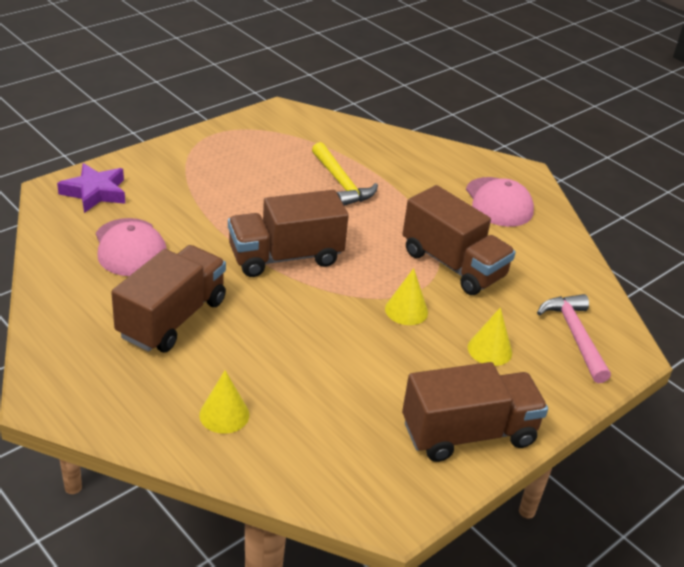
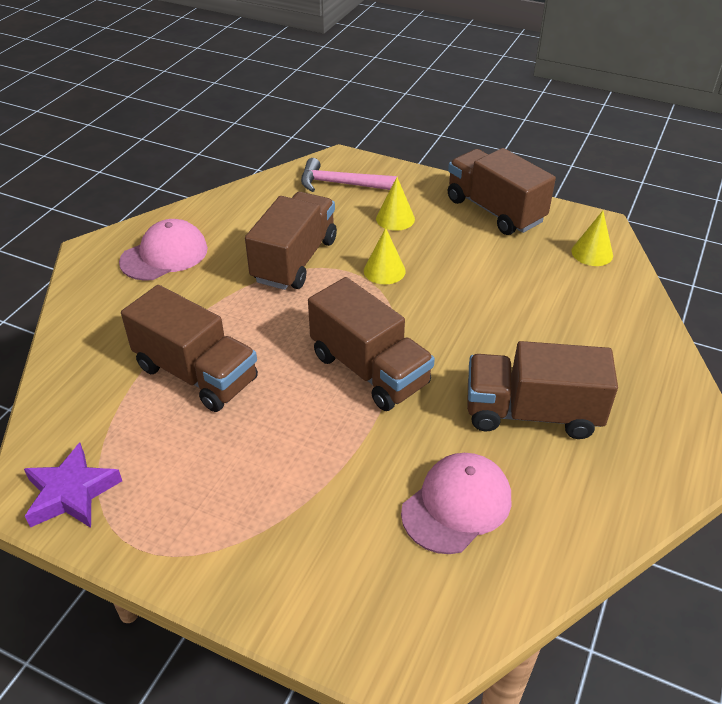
camera: 110 degrees left, 5 degrees up
purple star [57,163,125,213] -> purple star moved to [24,443,122,528]
yellow cone [199,370,249,434] -> yellow cone moved to [572,211,613,266]
yellow hammer [312,142,378,206] -> brown truck [121,285,258,412]
pink hammer [537,294,611,383] -> pink hammer turned 45 degrees clockwise [301,158,398,192]

